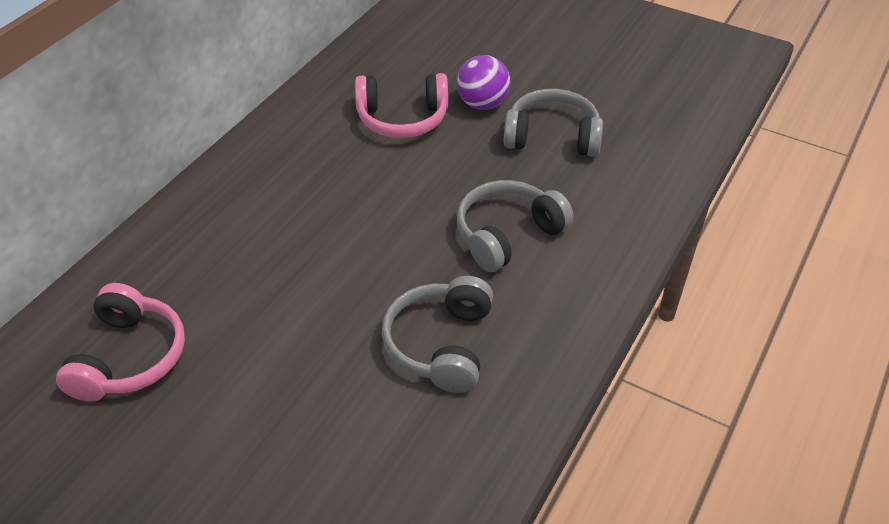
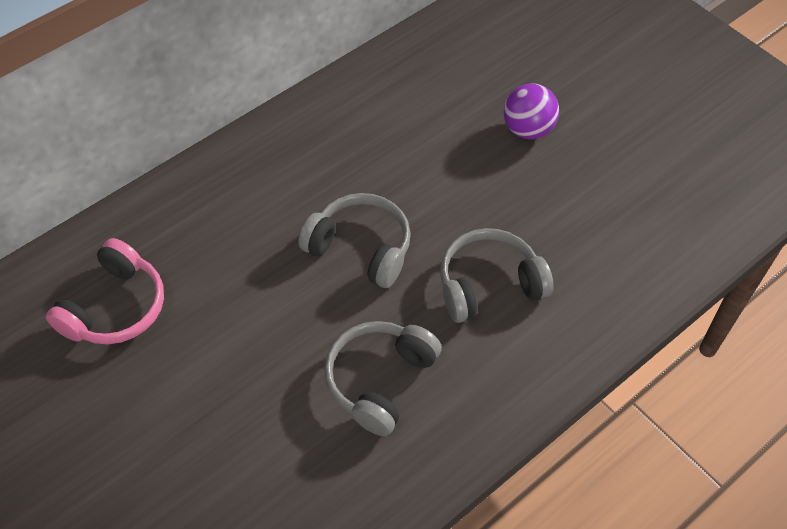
camera: 20 degrees right, 10 degrees up
pink headphones [355,73,448,138] -> none
grey headphones [504,89,603,157] -> grey headphones moved to [298,193,411,288]

